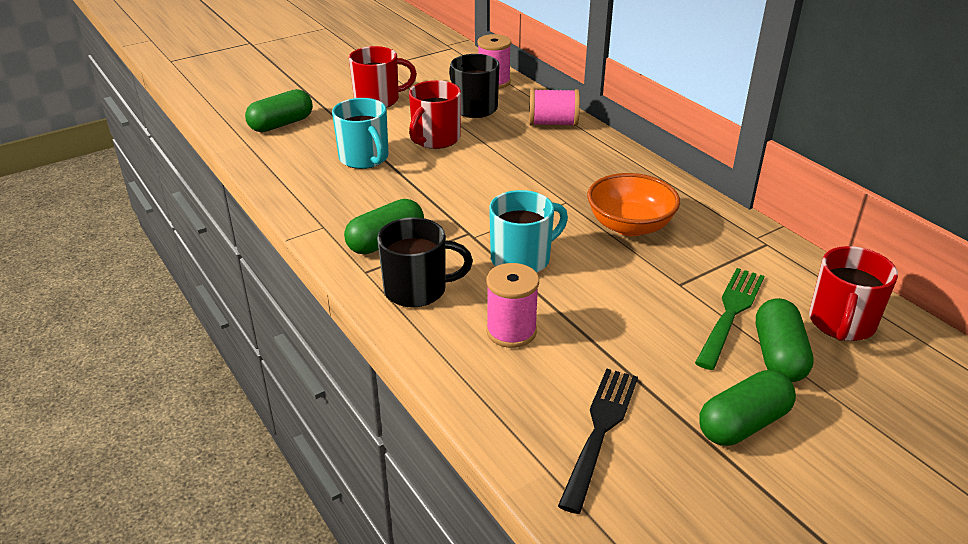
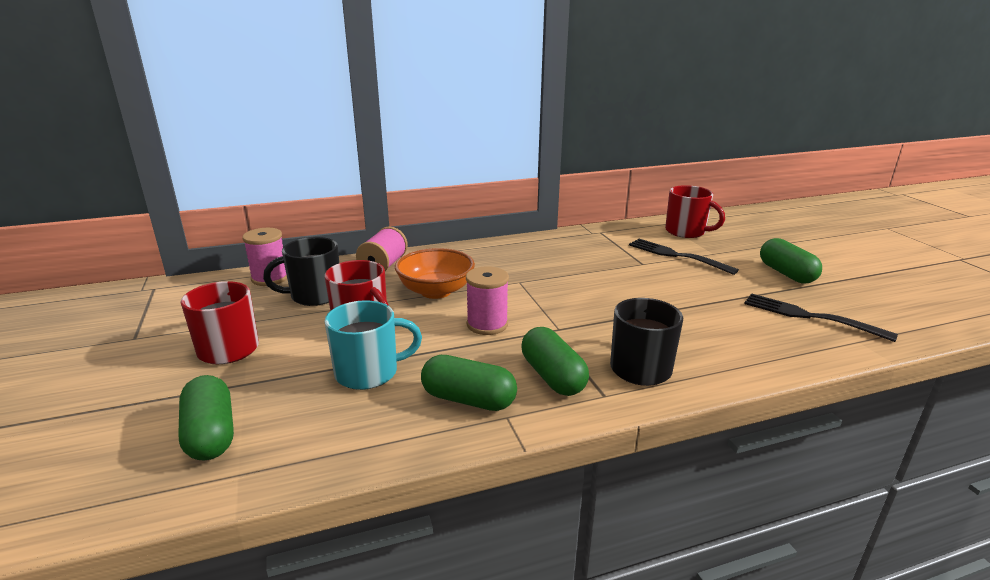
camera: 75 degrees left, 10 degrees down
pink spool [486,263,539,348] -> pink spool moved to [466,266,509,335]
turquoise mug [489,190,568,273] -> none
orange bowl [587,173,680,236] -> orange bowl moved to [395,248,475,299]
green fork [695,268,764,370] -> black fork [629,239,739,275]
green capsule [756,298,814,382] -> green capsule moved to [421,355,517,411]

